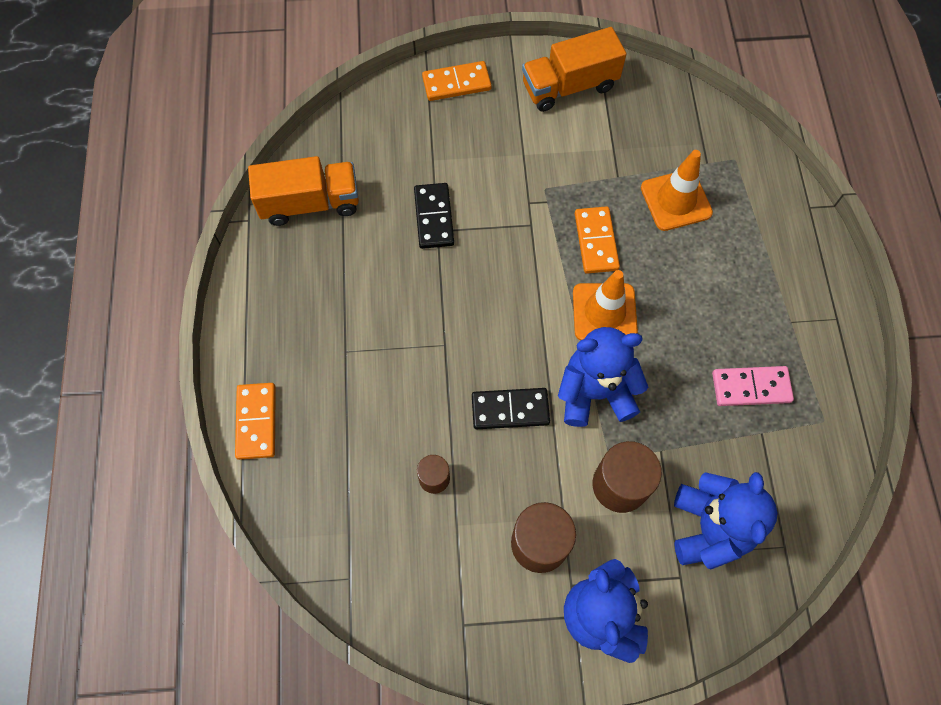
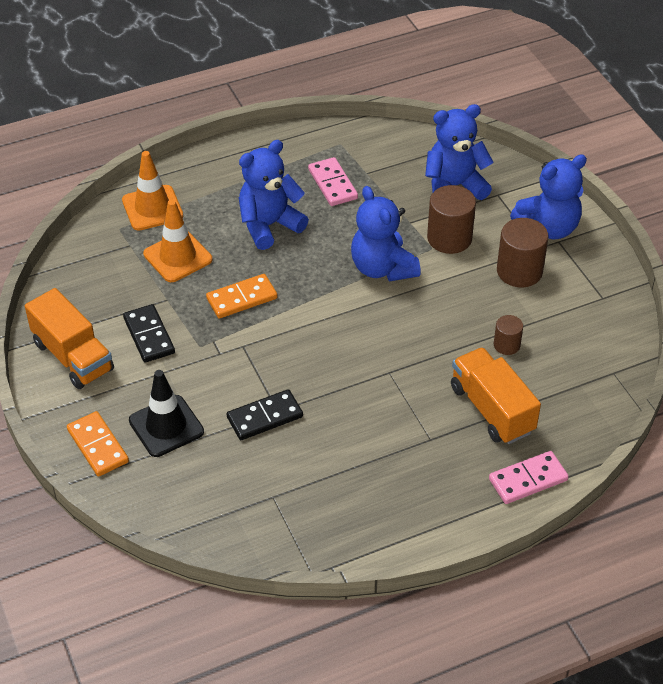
camera: 110 degrees left, 20 degrees down
orange domino [235,383,276,460] -> pink domino [489,451,569,504]
orange truck [248,156,359,226] -> orange truck moved to [451,347,541,444]
black domino [472,388,550,429] -> black domino moved to [123,304,175,363]
orange traffic cone [573,270,638,340] -> orange traffic cone moved to [122,151,183,231]
none -> black traffic cone [129,370,204,457]
none -> blue teddy bear [238,140,309,250]

